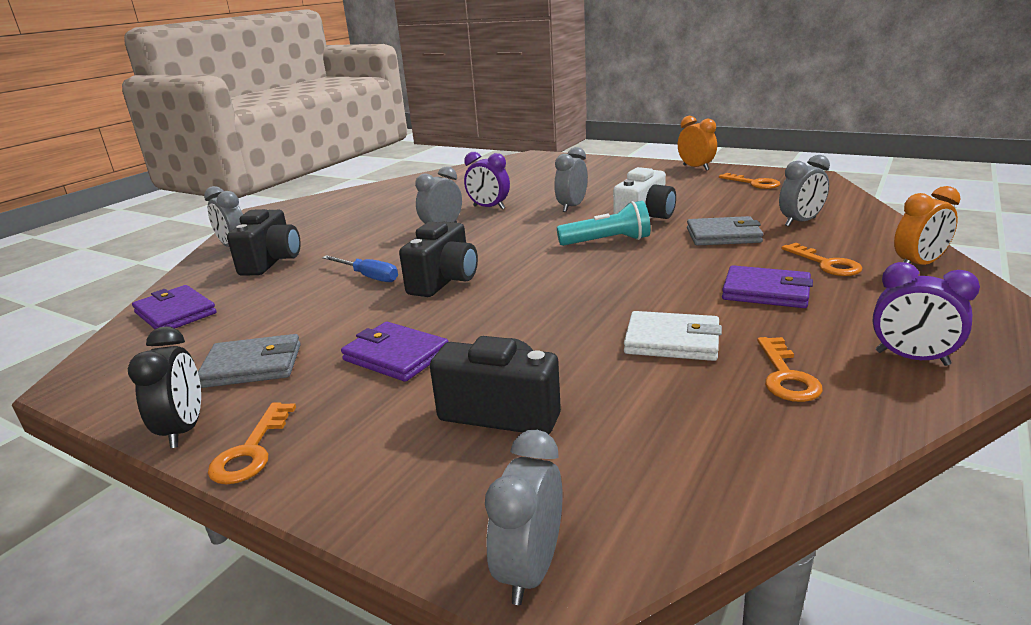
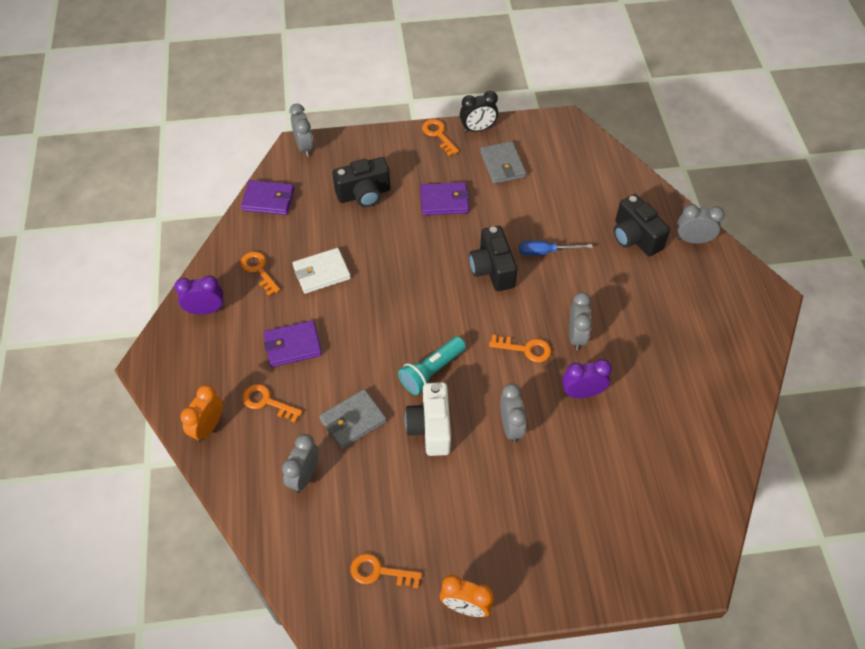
camera: 140 degrees right, 30 degrees up
black clock [128,326,201,448] -> black clock turned 60 degrees counterclockwise [460,91,498,133]
purple wallet [132,285,217,329] -> purple wallet moved to [241,180,294,215]
grey wallet [198,334,301,388] -> grey wallet turned 60 degrees counterclockwise [480,141,526,184]
none -> orange key [489,335,551,362]

